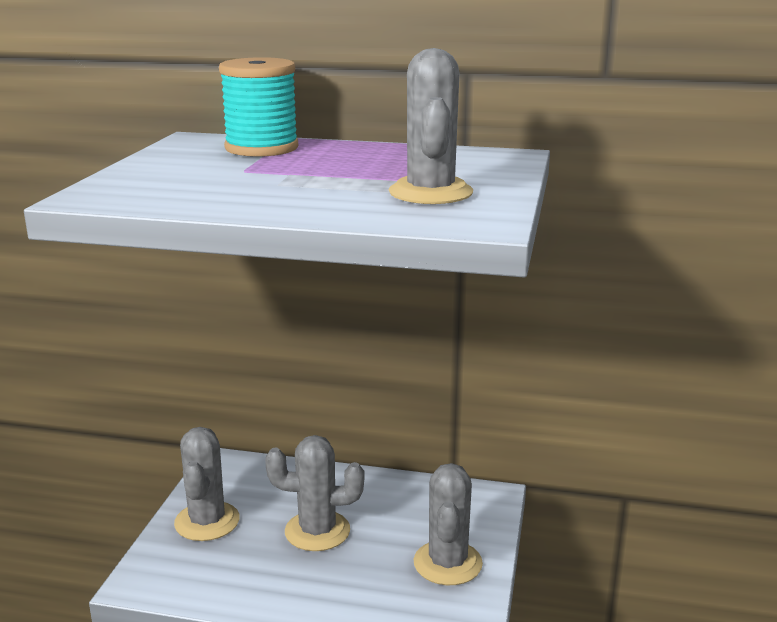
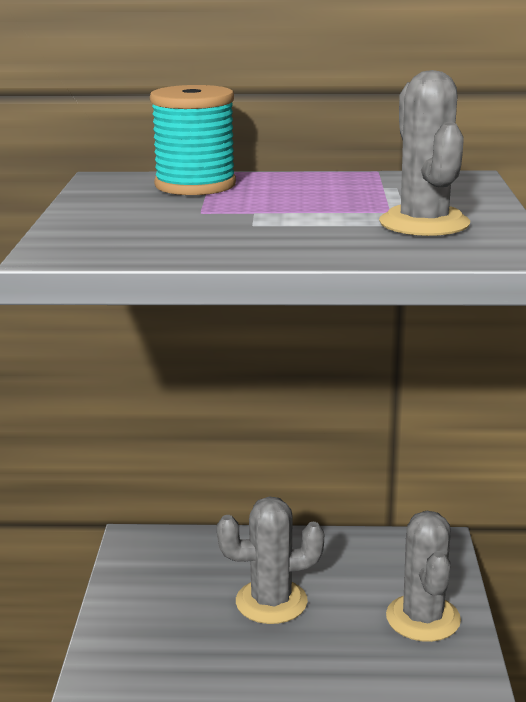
camera: 10 degrees left, 0 degrees up
grey cactus [174,427,240,541] -> none

